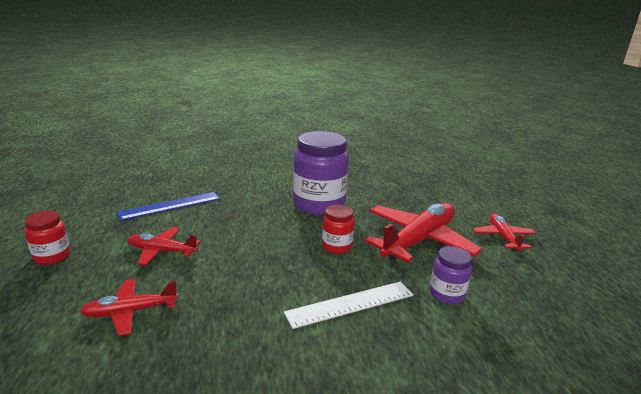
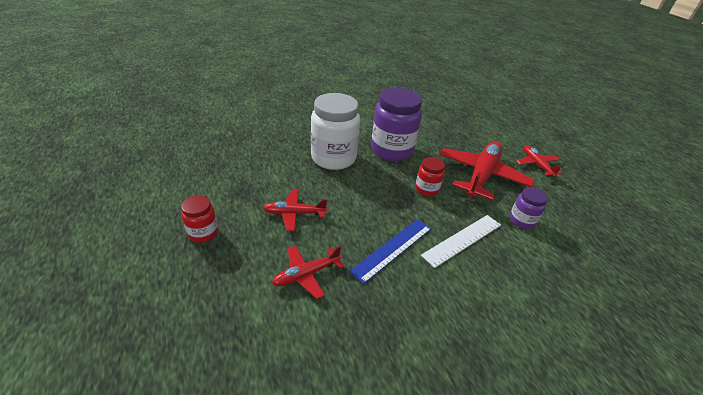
camera: 15 degrees left, 15 degrees up
blue ruler [117,192,220,221] -> blue ruler moved to [349,219,432,284]
none -> white jar [311,93,360,170]

